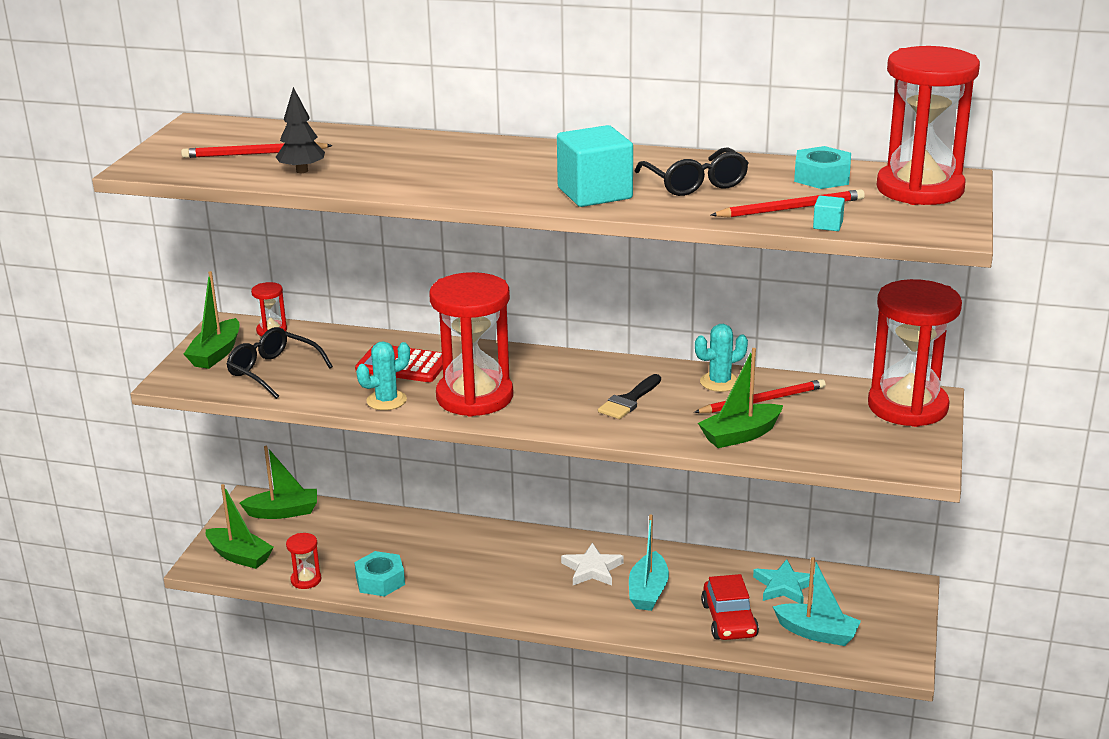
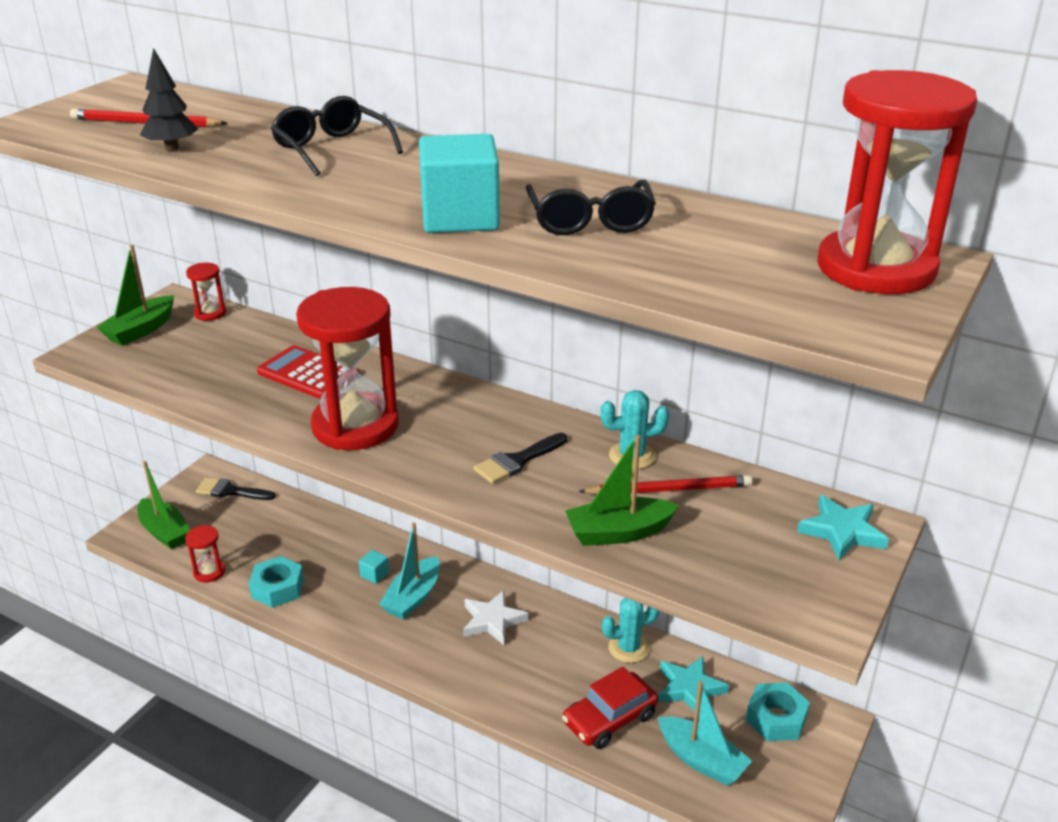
camera: 15 degrees right, 5 degrees up
black glasses [226,327,333,399] -> black glasses moved to [271,96,403,176]
green boat [240,446,317,519] -> black brush [196,478,275,500]
turquoise cactus [356,341,410,410] -> turquoise cactus moved to [602,598,659,663]
turquoise boat [629,514,669,611] -> turquoise boat moved to [379,522,440,620]
red car [701,574,759,640] -> red car turned 45 degrees clockwise [562,667,658,749]
red pencil [711,189,865,218] -> none
turquoise nut [794,146,851,189] -> turquoise nut moved to [746,683,810,741]
turquoise cube [813,196,845,231] -> turquoise cube moved to [359,550,389,584]
red hourglass [868,279,962,427] -> turquoise star [797,495,889,560]

